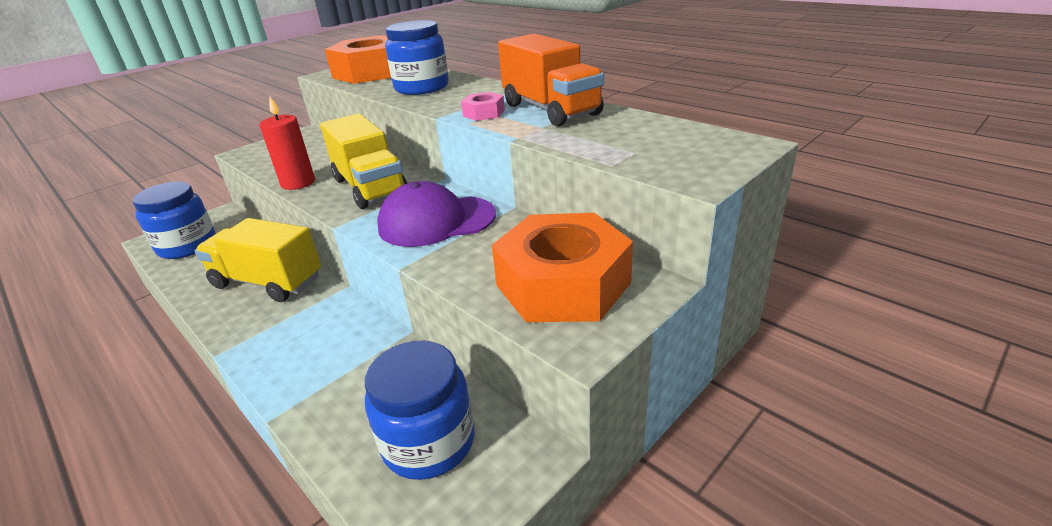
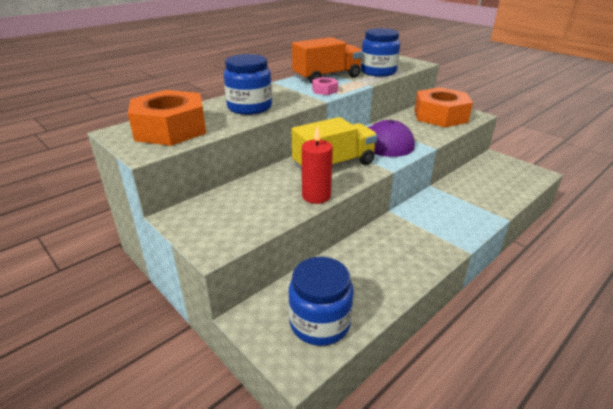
camera: 90 degrees left, 0 degrees up
yellow truck [195,218,321,302] -> none
blue jar [365,341,474,480] -> blue jar moved to [361,28,400,77]

